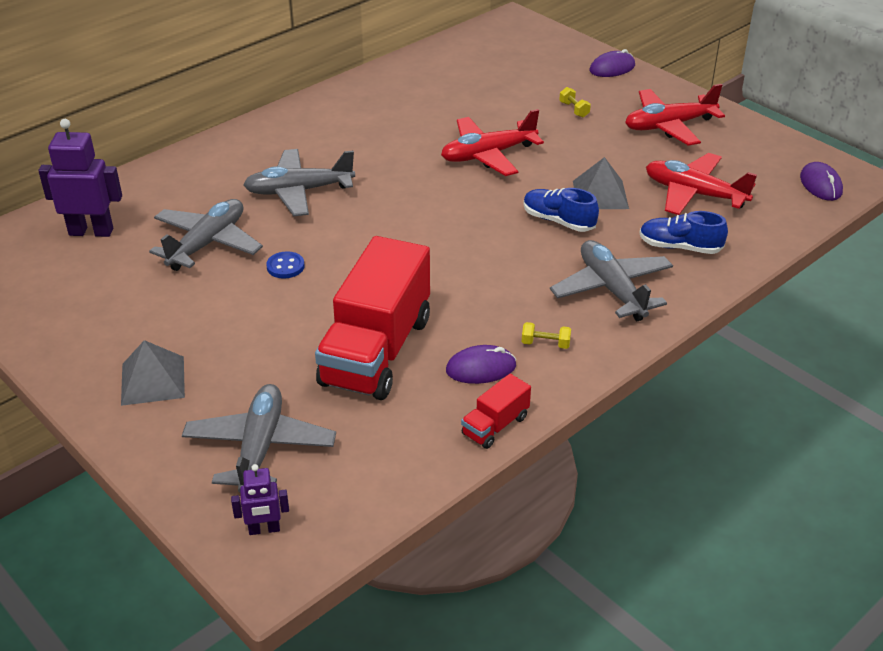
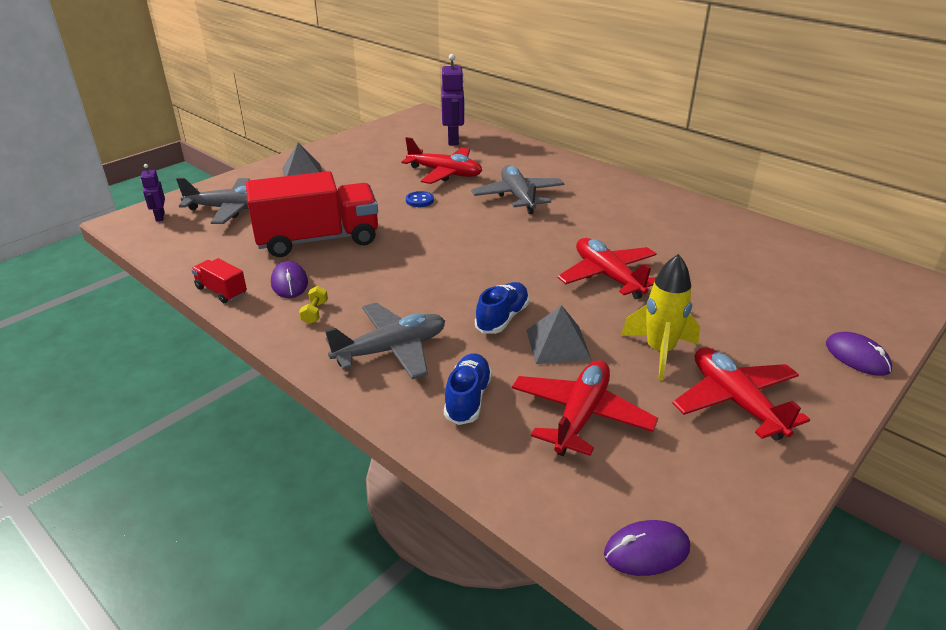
camera: 85 degrees right, 5 degrees down
grey plane [149,199,263,271] -> red plane [402,137,482,184]
red truck [315,236,430,400] -> red truck turned 150 degrees clockwise [246,171,378,257]
yellow dumbbell [559,87,591,117] -> none
none -> yellow rocket [621,254,700,381]

